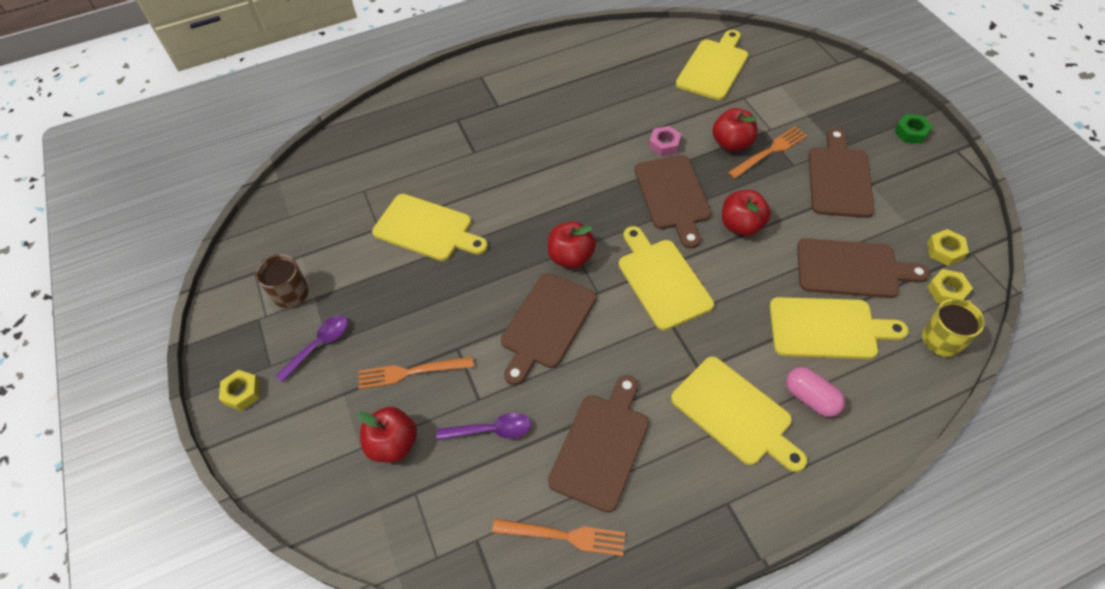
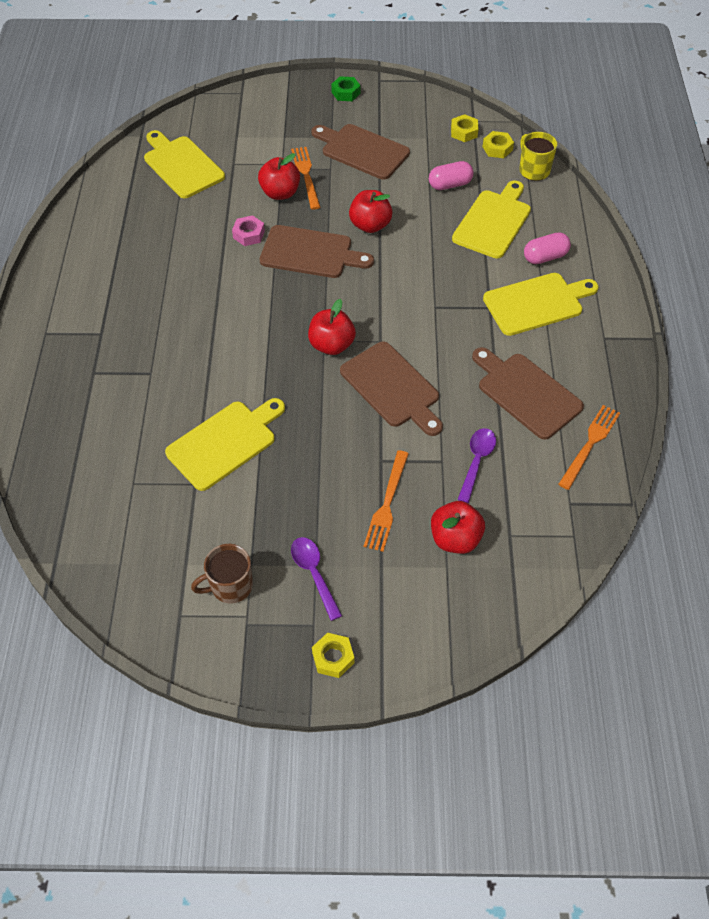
camera: 70 degrees left, 0 degrees up
yellow cutting board [619,226,714,331] -> none
brown cutting board [797,238,930,298] -> pink capsule [429,161,473,190]

